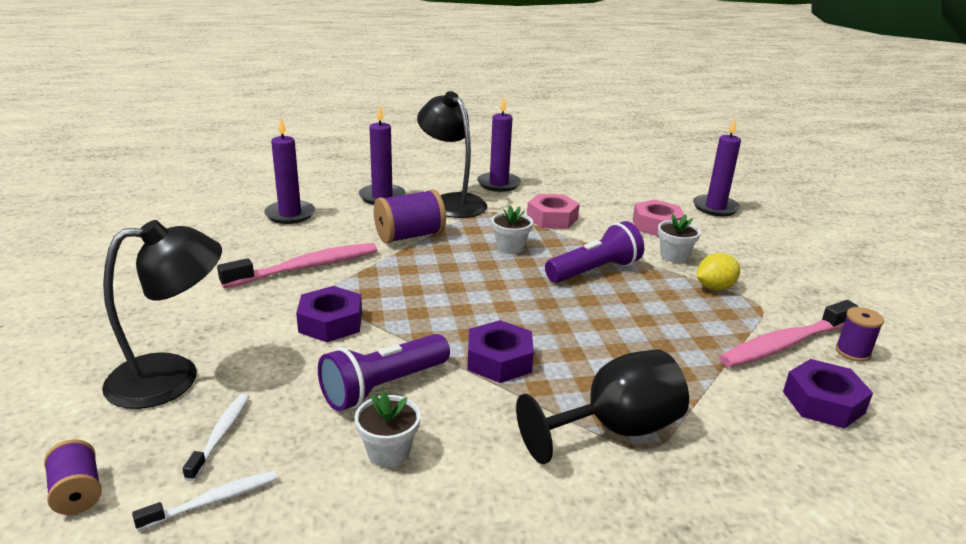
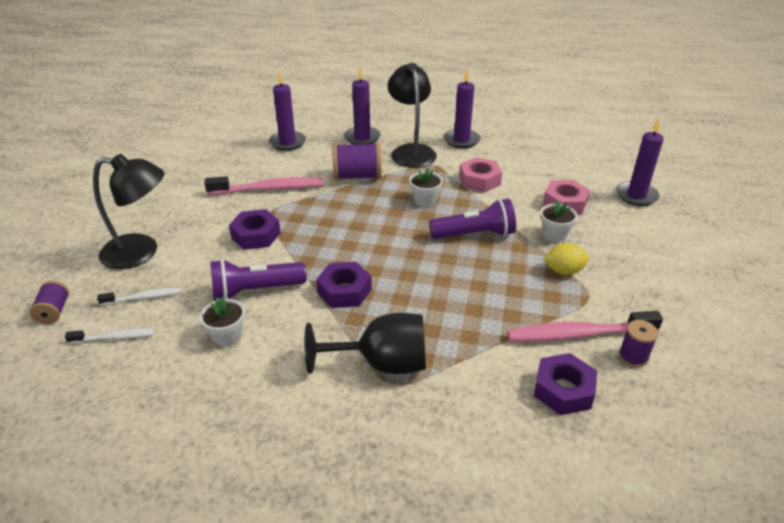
camera: 25 degrees right, 10 degrees up
white toothbrush [183,394,249,482] -> white toothbrush turned 45 degrees clockwise [97,287,181,305]

